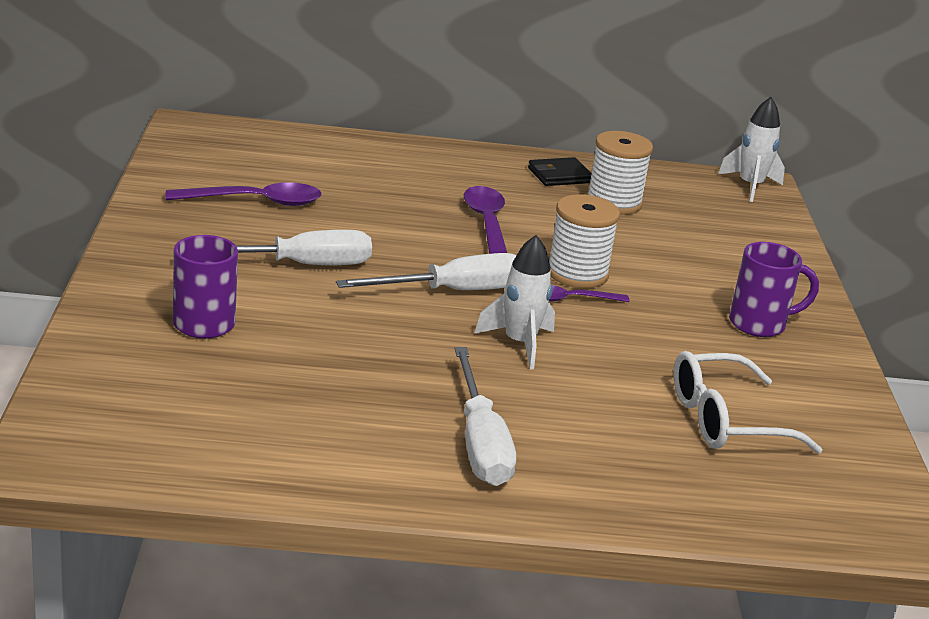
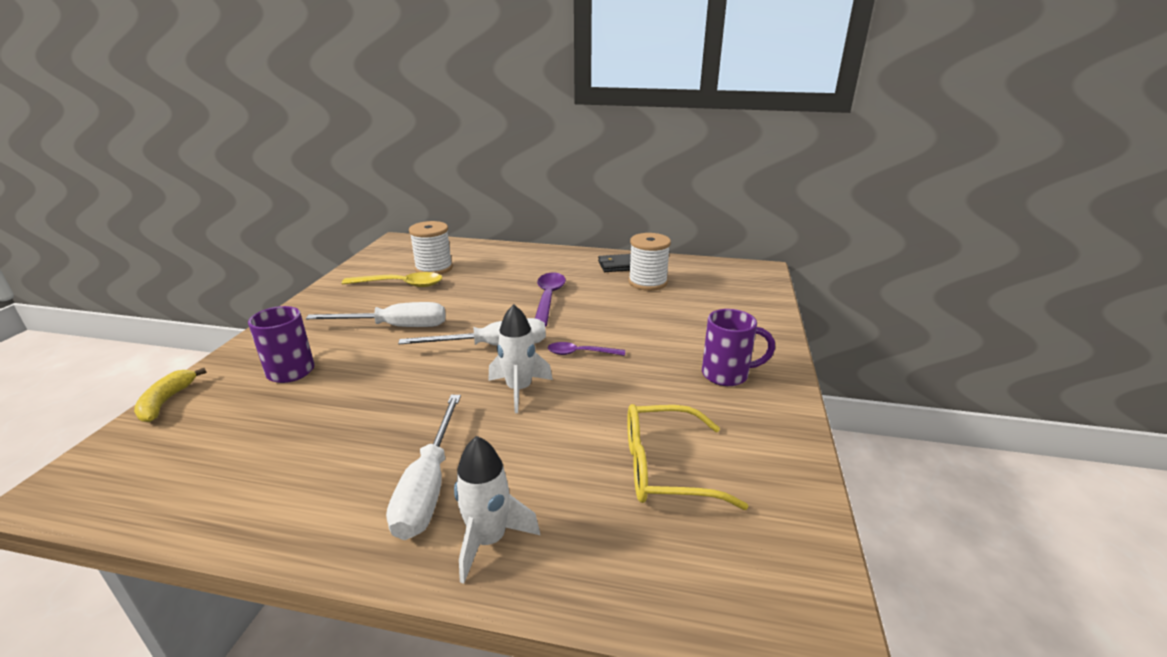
camera: 15 degrees right, 0 degrees up
purple spoon [166,182,322,206] -> yellow spoon [342,272,442,287]
white spool [549,194,620,288] -> white spool moved to [409,221,453,275]
white glasses [674,351,823,454] -> yellow glasses [627,404,749,510]
white rocket [718,97,785,202] -> white rocket moved to [454,436,540,584]
none -> yellow banana [134,368,207,422]

